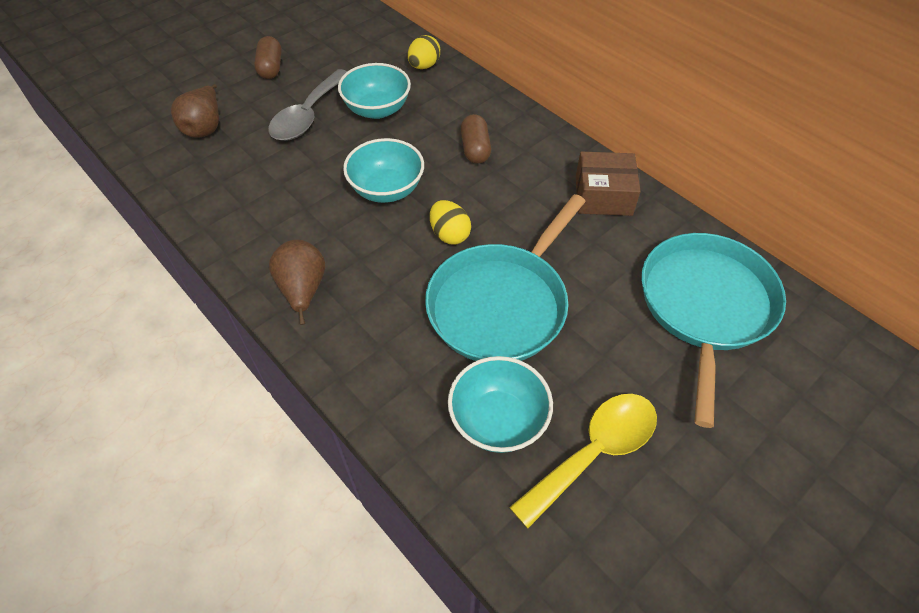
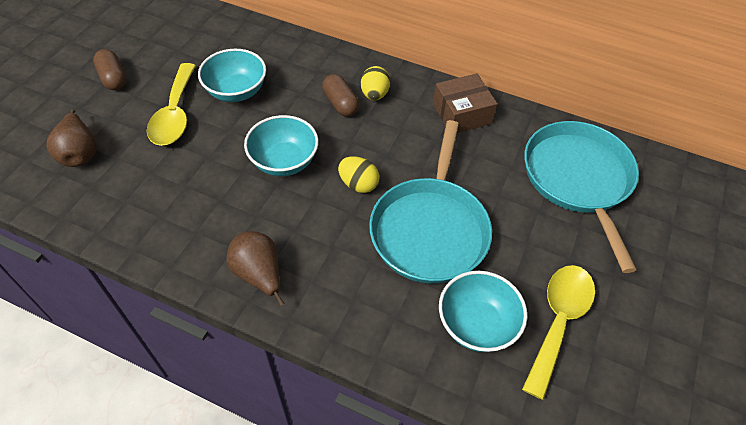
camera: 25 degrees left, 0 degrees up
grey spoon [268,69,348,141] -> yellow spoon [147,63,196,146]
yellow egg [408,35,440,69] -> yellow egg moved to [361,66,390,101]

